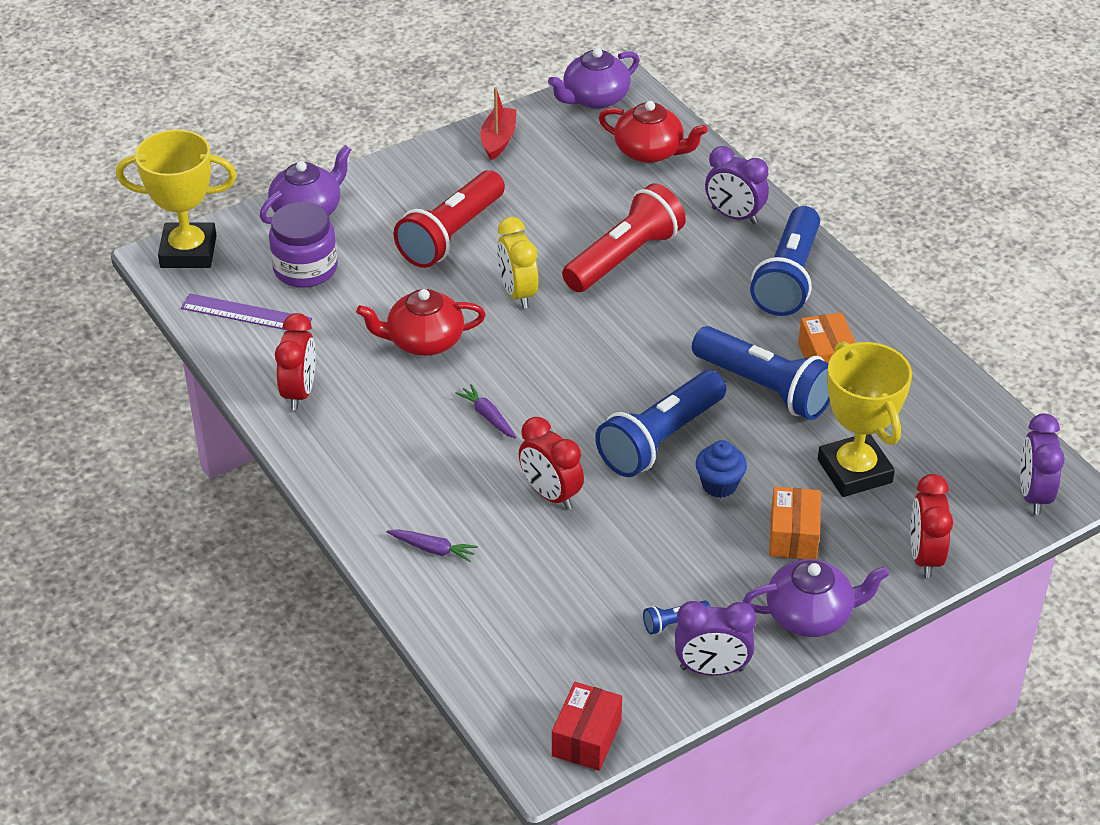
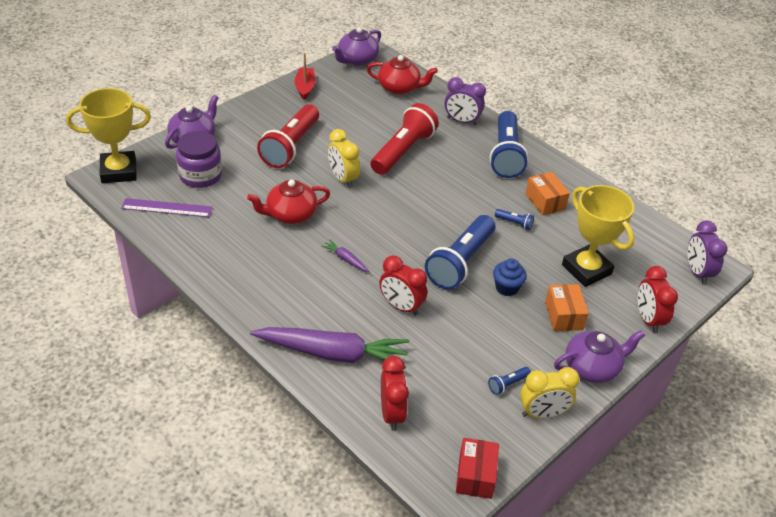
camera: 15 degrees left, 0 degrees up
red clock [275,313,316,410] -> red clock moved to [381,356,409,431]
purple carrot [387,529,478,562] -> purple carrot [250,327,410,368], size x2.44
purple clock [675,601,756,676] -> yellow clock [520,367,580,419]
blue flashlight [692,326,830,420] -> blue flashlight [495,209,534,230], size x0.41

